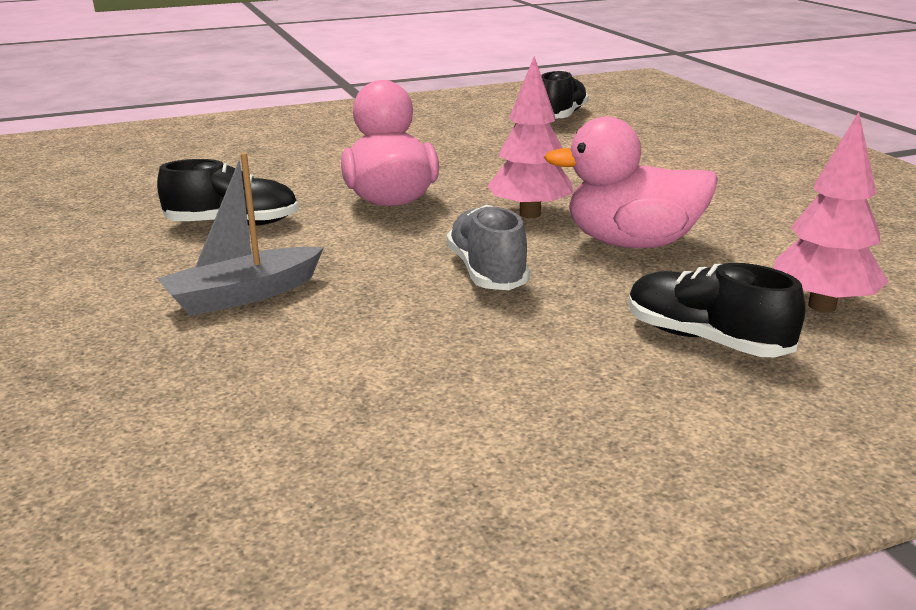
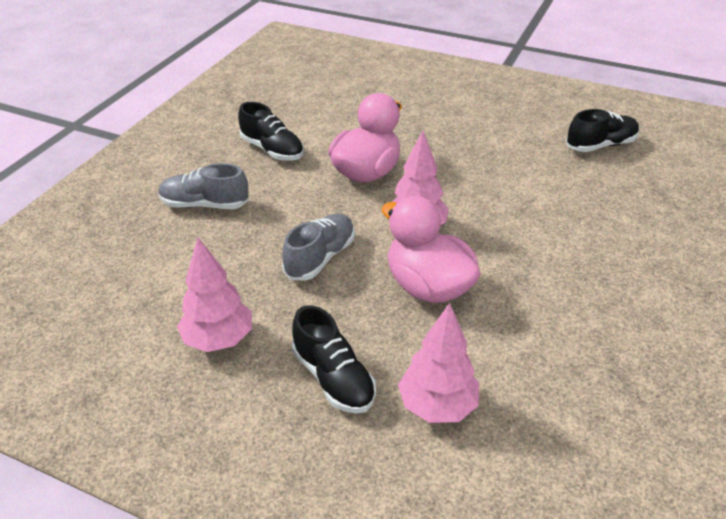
camera: 45 degrees right, 15 degrees up
grey boat [157,153,324,316] -> grey shoe [159,163,249,209]
black shoe [629,263,806,357] -> black shoe turned 150 degrees clockwise [292,305,376,414]
none -> pink tree [177,238,252,352]

